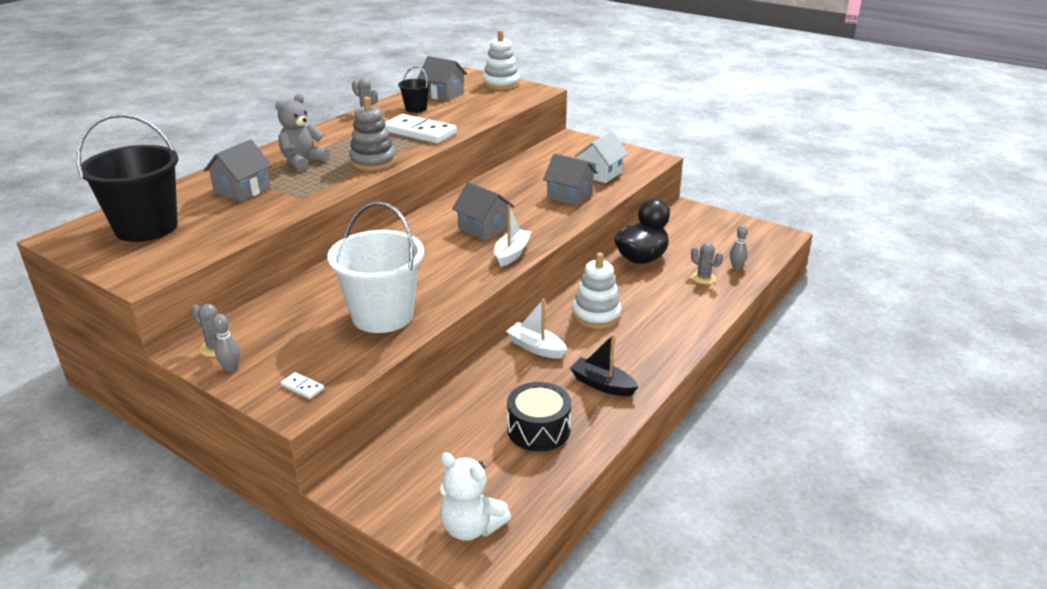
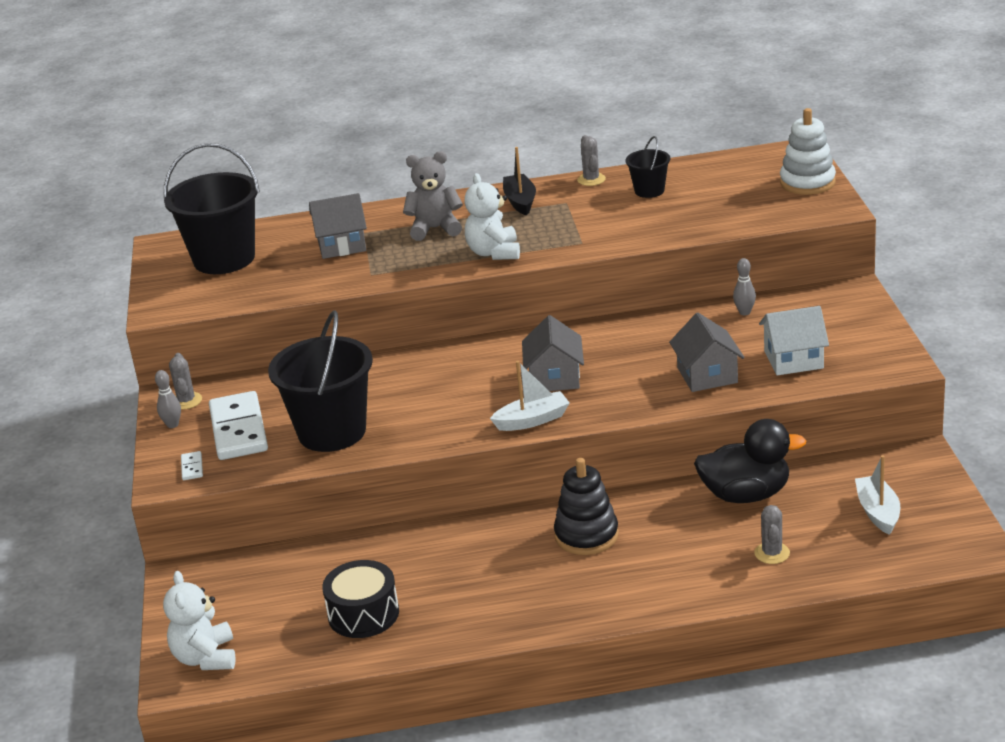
camera: 50 degrees right, 0 degrees up
white bucket [327,201,424,333] -> black bucket [268,310,373,452]
grey stacking toy [349,97,396,171] -> white teddy bear [464,173,520,260]
white domino [385,114,457,144] -> white domino moved to [209,391,268,460]
grey house [417,56,467,101] -> none
white boat [506,299,567,359] -> white boat moved to [855,455,900,535]
black boat [570,334,639,396] -> black boat moved to [503,147,536,215]
white stacking toy [572,253,622,329] -> black stacking toy [554,458,619,555]
grey bowling pin [730,225,748,269] -> grey bowling pin moved to [733,258,756,315]

